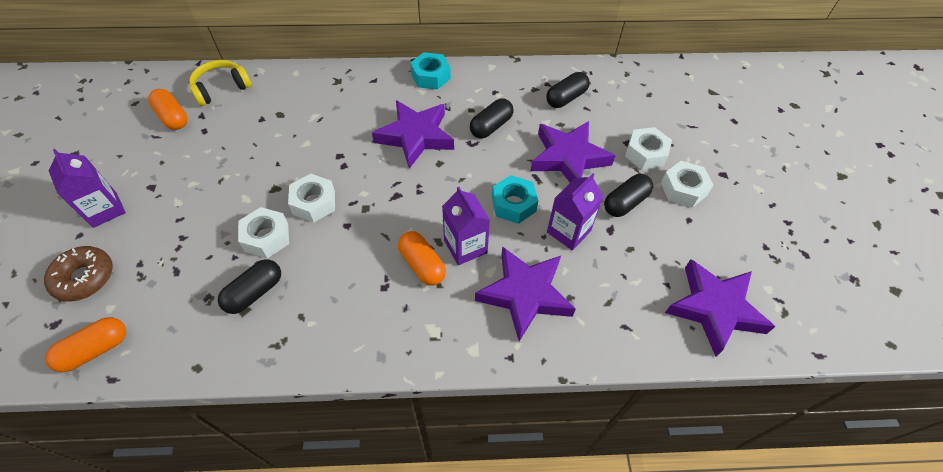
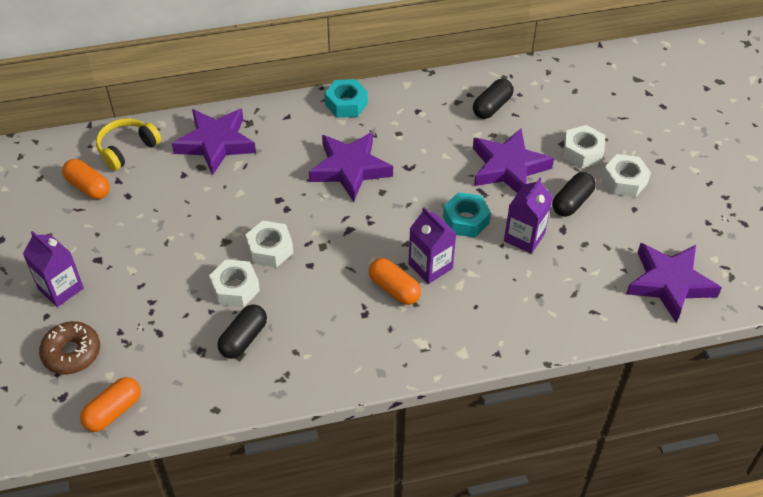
camera: 10 degrees left, 5 degrees down
black capsule [470,98,514,139] -> none
purple star [475,246,576,341] -> purple star moved to [172,109,256,175]

